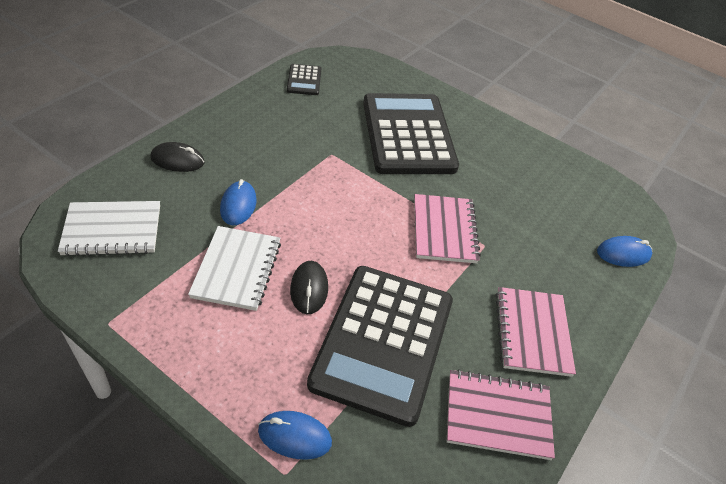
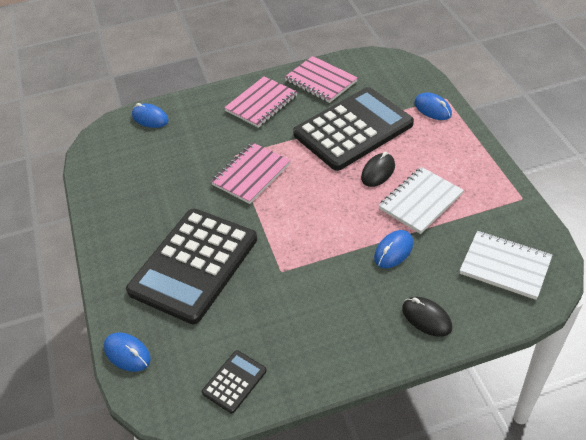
camera: 135 degrees left, 0 degrees up
none -> blue mouse [104,332,151,372]

